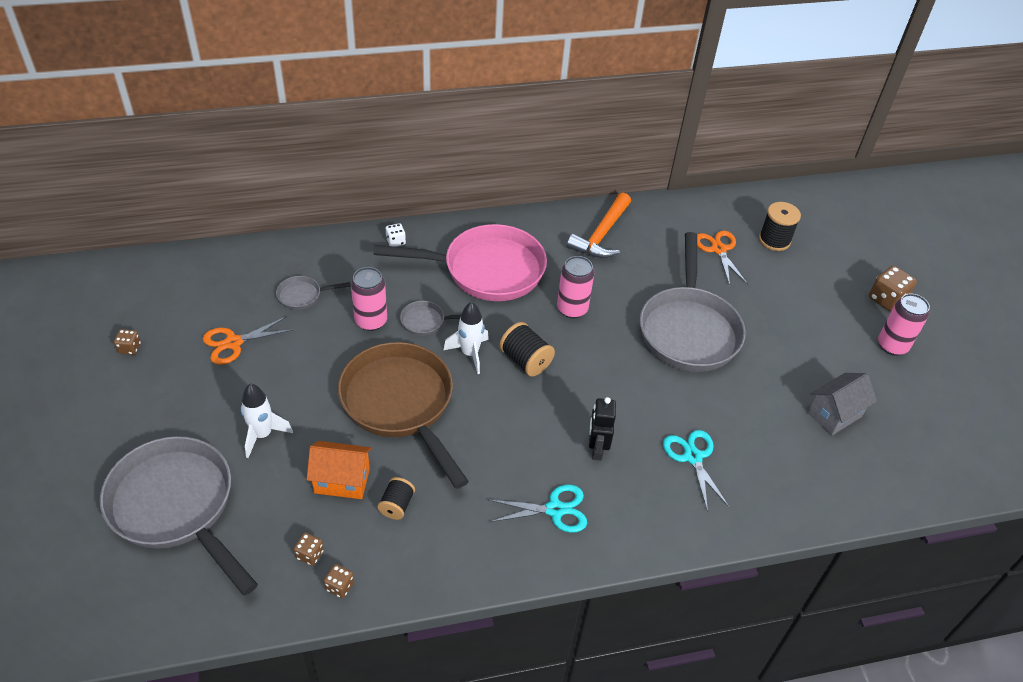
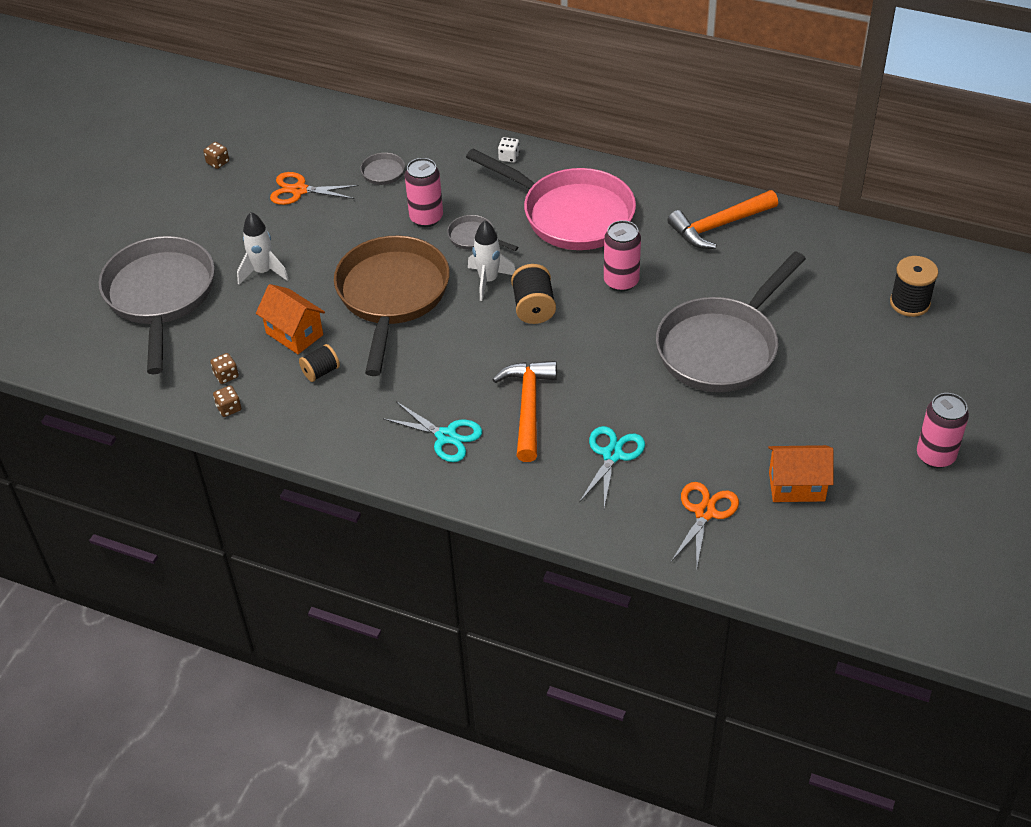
camera: 40 degrees right, 0 degrees up
black robot [589,397,616,460] -> orange hammer [492,361,557,462]
orange scissors [697,231,748,286] -> orange scissors moved to [671,482,739,571]
grey house [808,373,877,436] -> orange house [768,445,833,502]
brown dice [869,265,917,312] -> none

